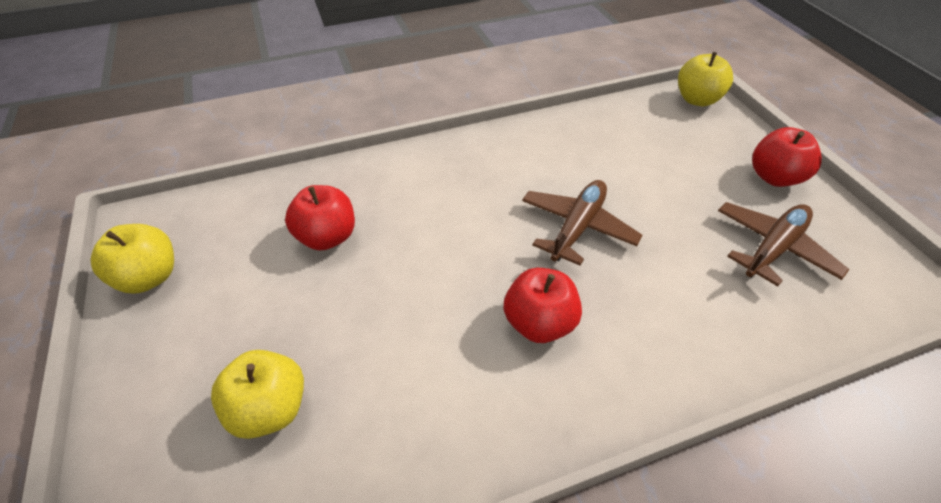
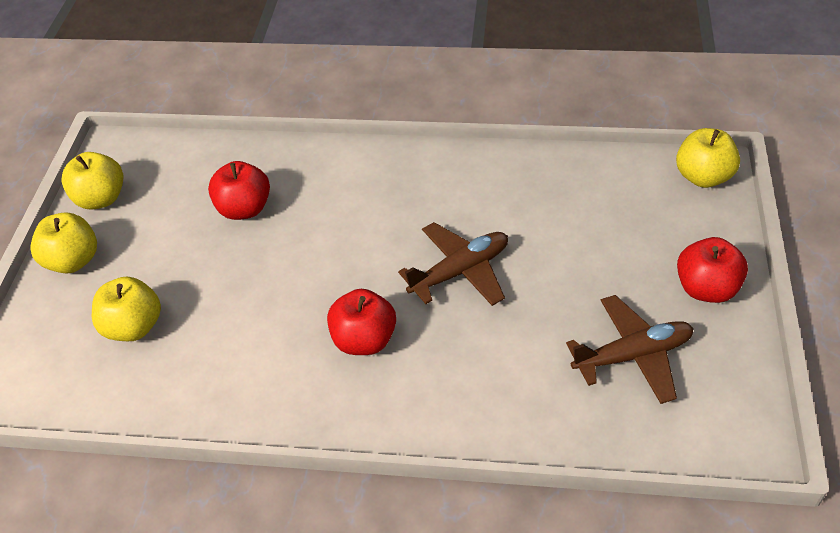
camera: 30 degrees right, 0 degrees up
none -> yellow apple [30,212,97,273]

